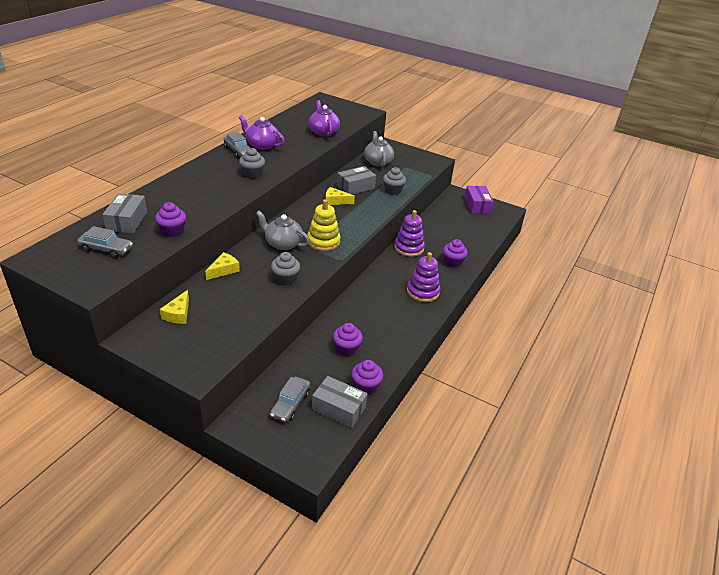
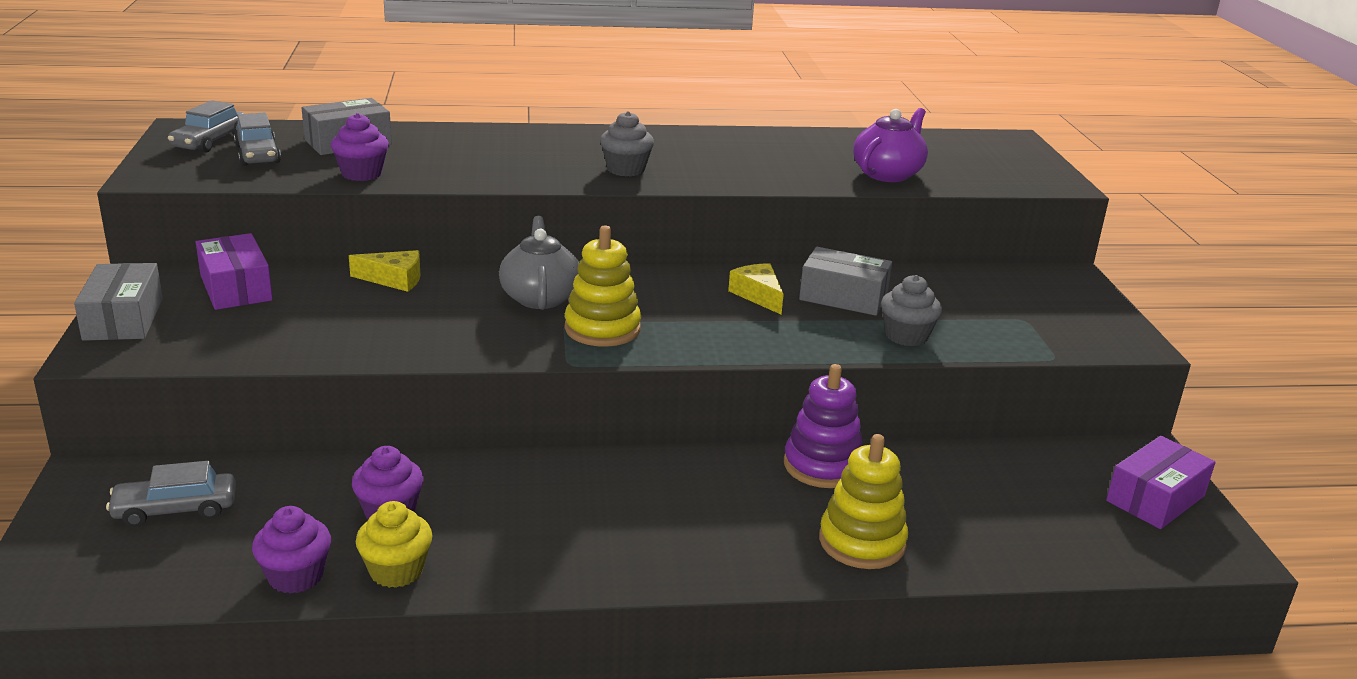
camera: 55 degrees right, 10 degrees down
yellow cheese [160,290,189,324] -> purple box [196,233,273,310]
grey car [224,132,250,158] -> grey car moved to [168,100,244,153]
purple teapot [239,115,285,150] -> none
grey cupcake [271,252,300,285] -> none
grey box [312,376,368,428] -> grey box moved to [74,263,163,341]
grey teapot [364,131,394,167] -> none
purple stacking toy [407,252,440,302] -> none
purple cupcake [443,239,468,268] -> yellow stacking toy [819,434,908,569]
none -> yellow cupcake [356,501,433,588]

